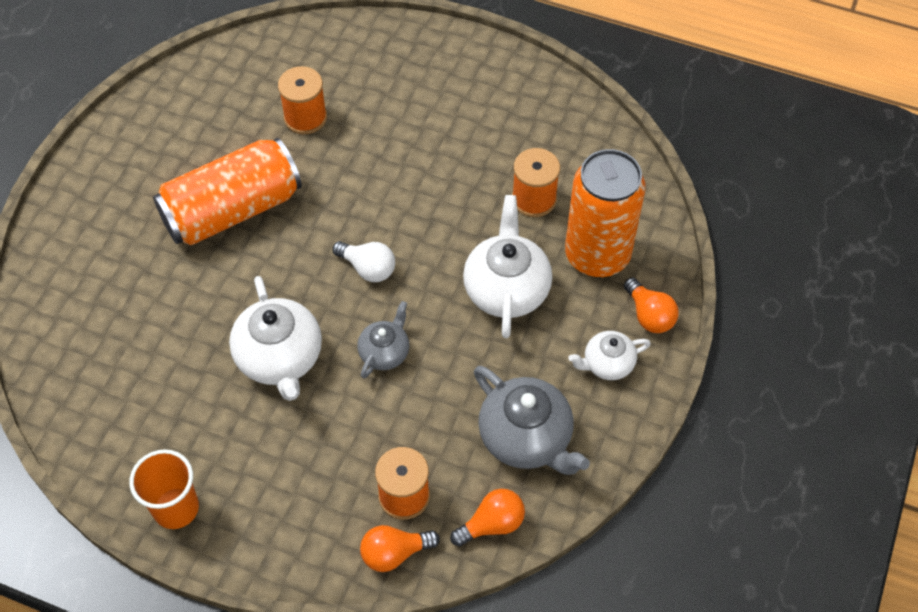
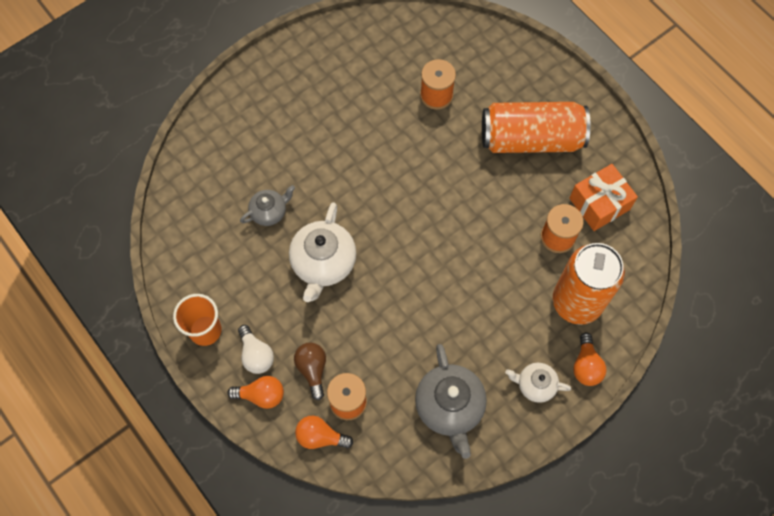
camera: 30 degrees right, 10 degrees up
orange can [153,138,302,245] -> orange can moved to [482,102,590,153]
white light bulb [332,241,395,282] -> white light bulb moved to [238,325,274,374]
grey teapot [357,301,409,378] -> grey teapot moved to [240,185,295,226]
orange light bulb [450,489,525,547] -> orange light bulb moved to [228,376,284,409]
white teapot [463,195,552,338] -> none
none -> brown light bulb [294,343,326,400]
none -> orange gift [569,164,638,231]

